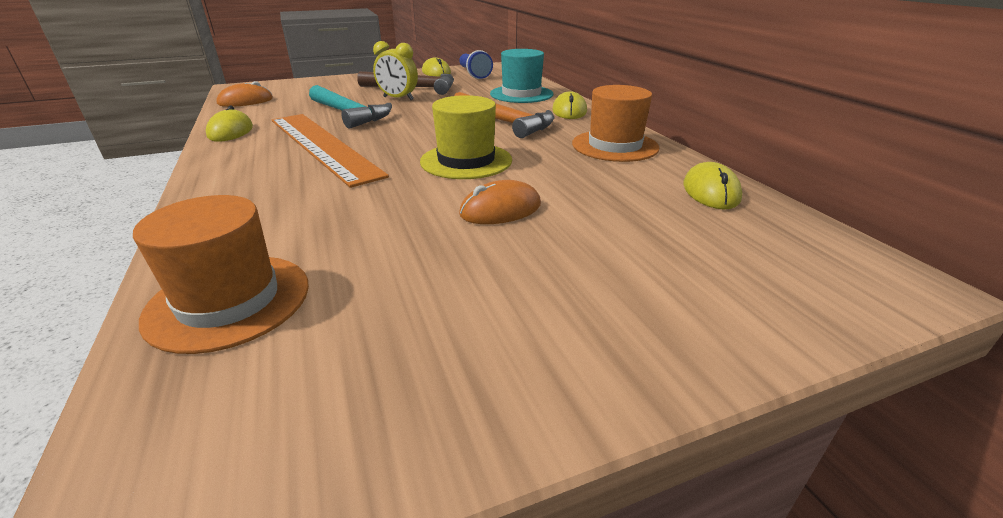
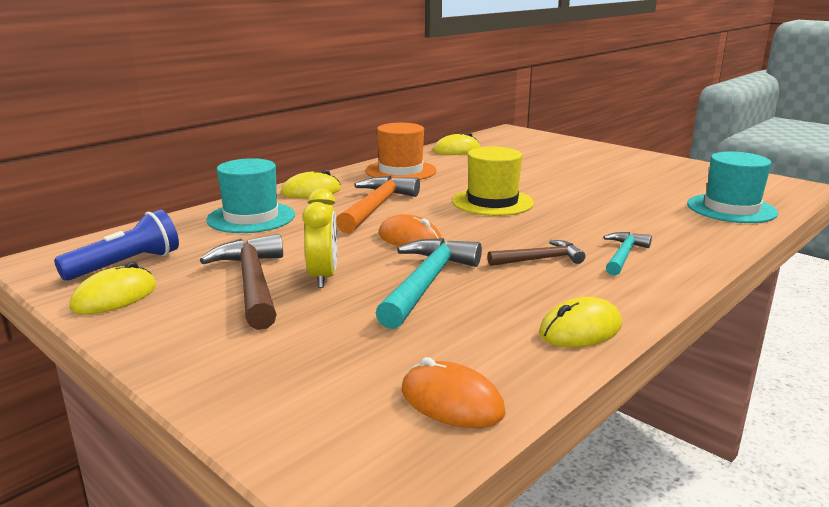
camera: 115 degrees left, 10 degrees down
orange hat [133,195,309,354] -> turquoise hat [687,152,778,223]
orange ruler [272,114,389,188] -> brown hammer [487,240,585,266]
orange mouse [459,180,541,224] -> orange mouse moved to [378,214,442,246]
none -> turquoise hammer [603,232,652,276]

